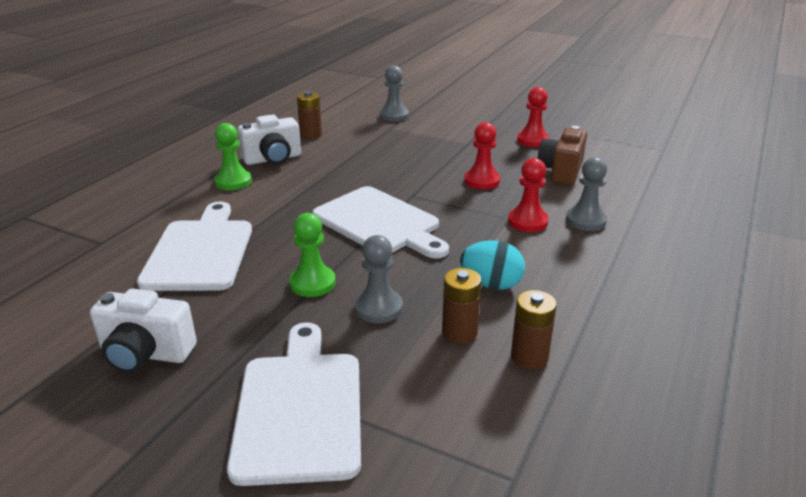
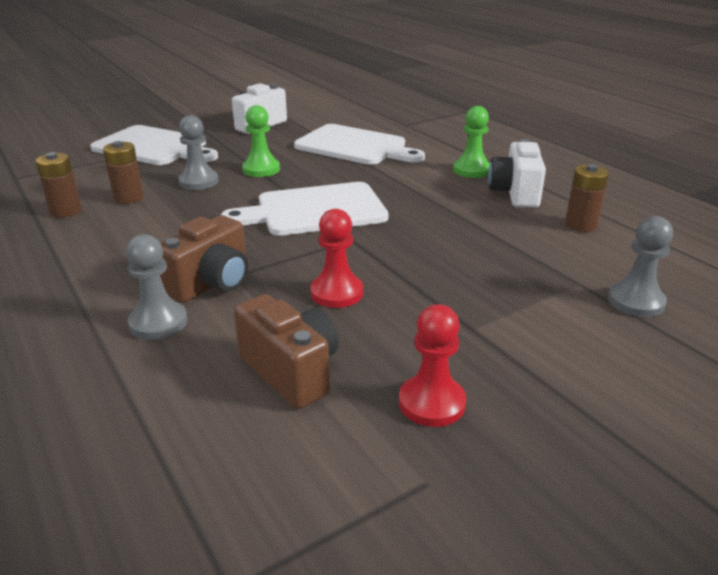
camera: 120 degrees right, 0 degrees up
turquoise egg [460,240,525,290] -> none
red pawn [508,158,549,232] -> brown camera [160,215,248,303]

